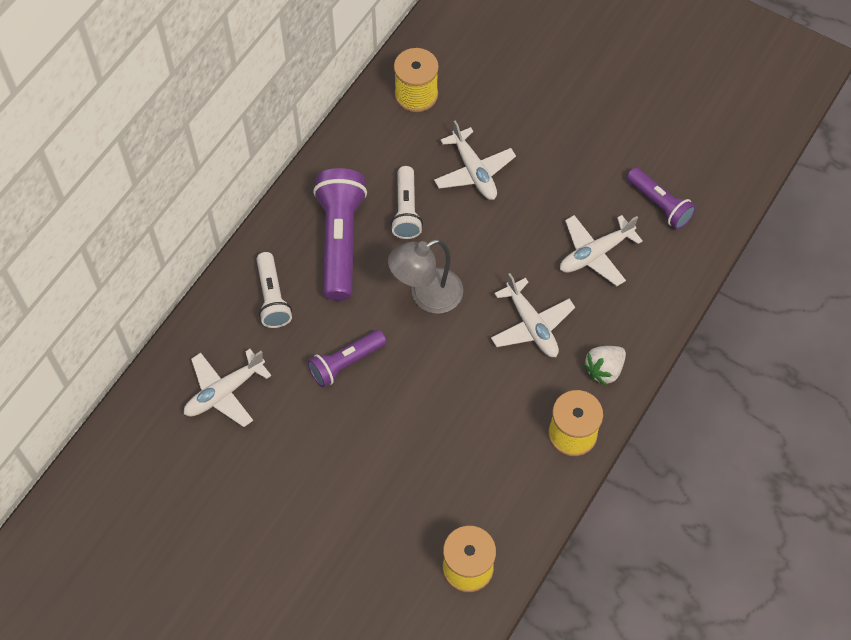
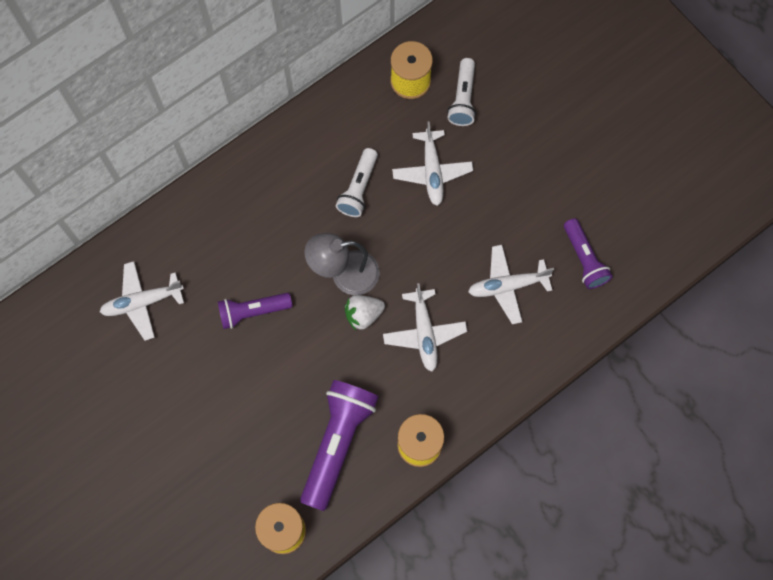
camera: 20 degrees right, 10 degrees up
white flashlight [256,252,292,328] -> white flashlight moved to [447,58,476,126]
purple flashlight [313,168,367,301] -> purple flashlight moved to [300,380,379,511]
white strawberry [583,346,626,386] -> white strawberry moved to [344,295,385,330]

